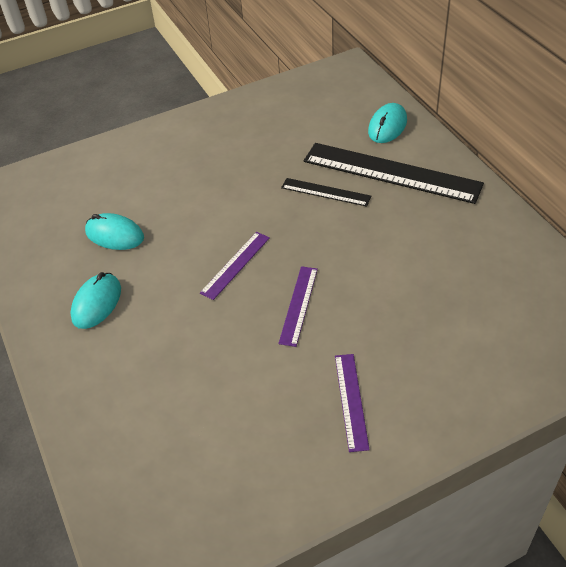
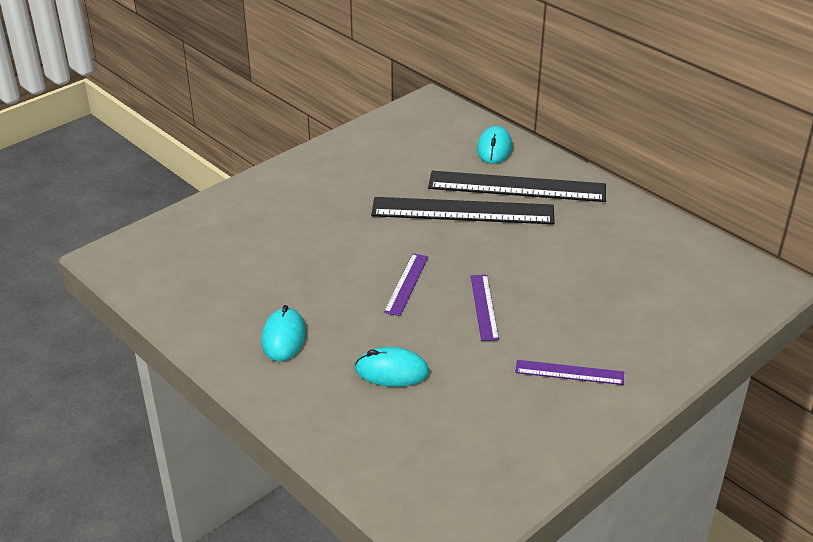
camera: 20 degrees left, 10 degrees down
turquoise mouse [85,213,144,250] -> turquoise mouse moved to [355,347,429,387]
black ruler [281,178,371,207] -> black ruler [371,197,555,224], size x2.02
purple ruler [335,354,370,452] -> purple ruler turned 60 degrees counterclockwise [515,360,624,385]

